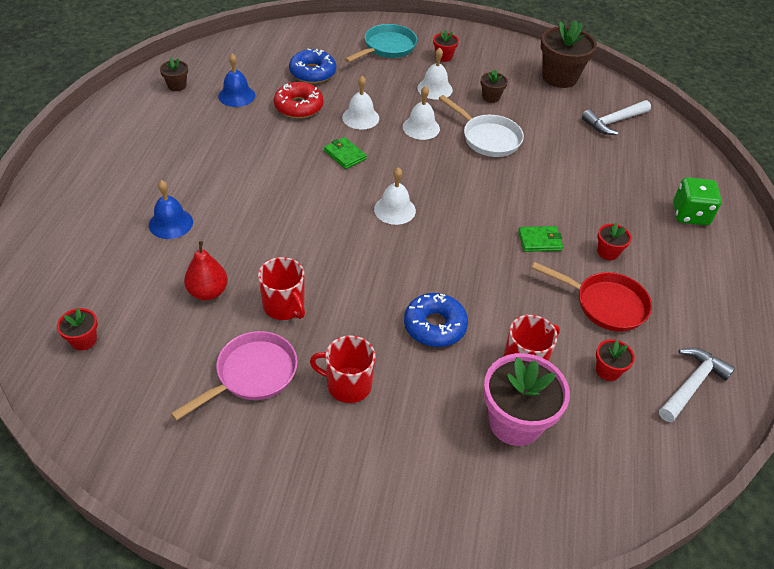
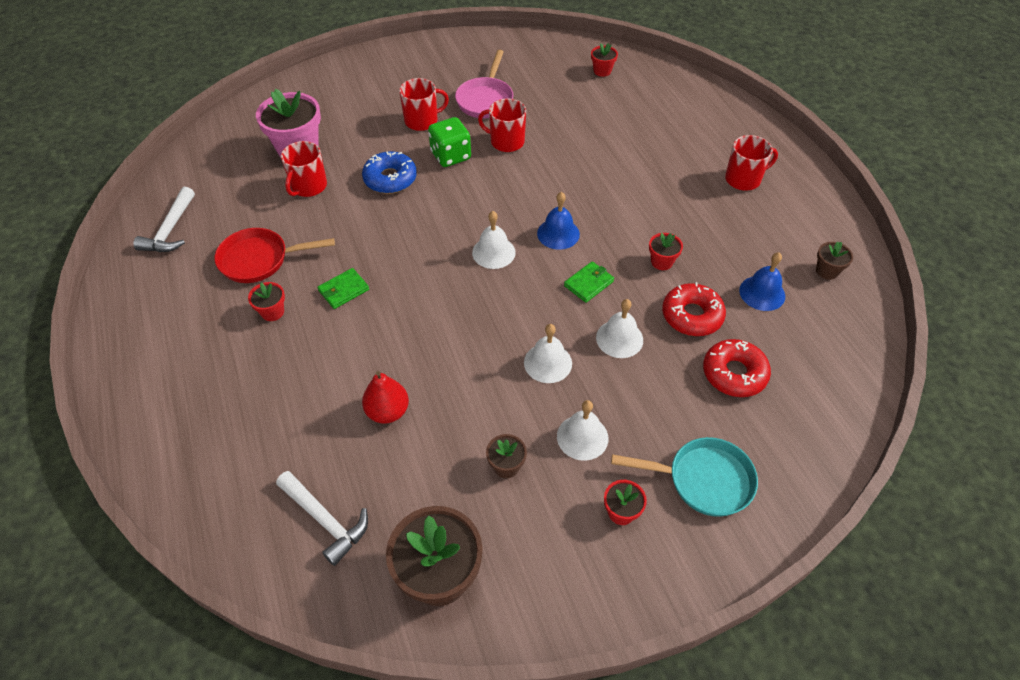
camera: 150 degrees right, 5 degrees up
blue bell [149,180,193,239] -> blue bell moved to [537,192,580,250]
red pear [184,241,228,300] -> red pear moved to [362,371,409,424]
blue donut [289,49,336,83] -> red donut [703,339,771,397]
green wallet [324,137,367,169] -> green wallet turned 60 degrees counterclockwise [564,261,614,303]
turquoise pan [345,24,417,63] -> turquoise pan turned 90 degrees counterclockwise [611,437,758,517]
white pan [439,95,524,157] -> none
white hammer [582,100,651,135] -> white hammer turned 105 degrees clockwise [276,471,368,566]
red flower pot [596,339,635,381] -> red flower pot moved to [649,233,683,270]
green dice [673,177,722,225] -> green dice moved to [428,117,471,167]
none -> red mug [725,135,778,191]

